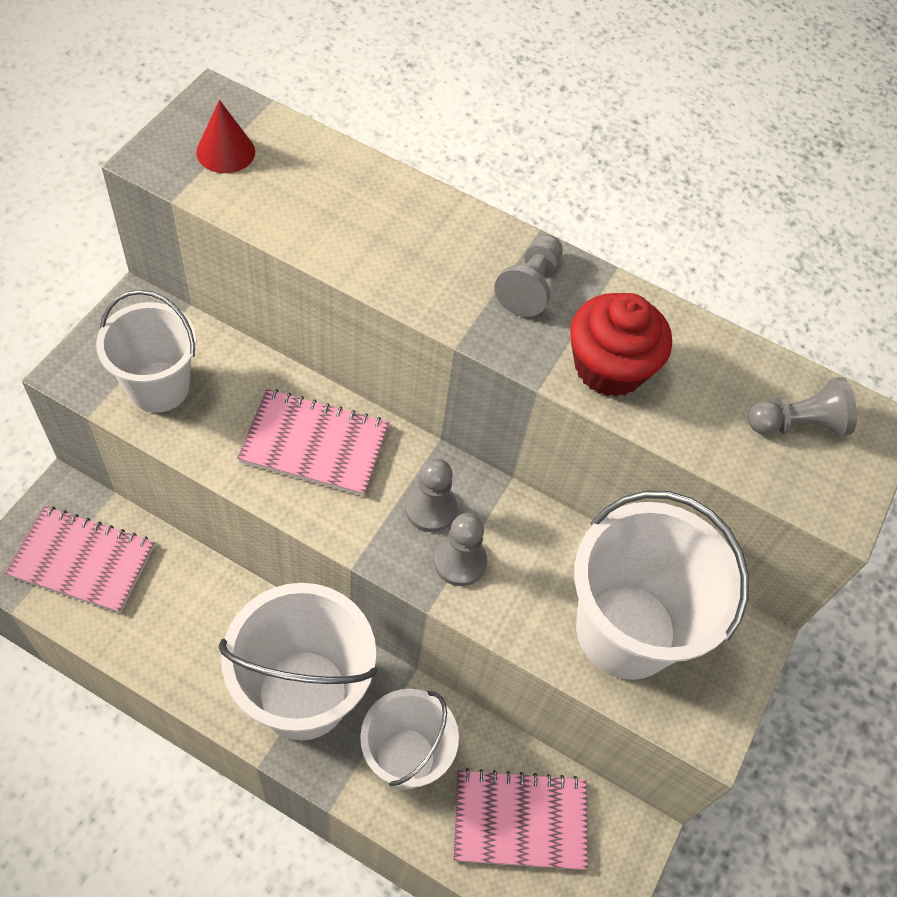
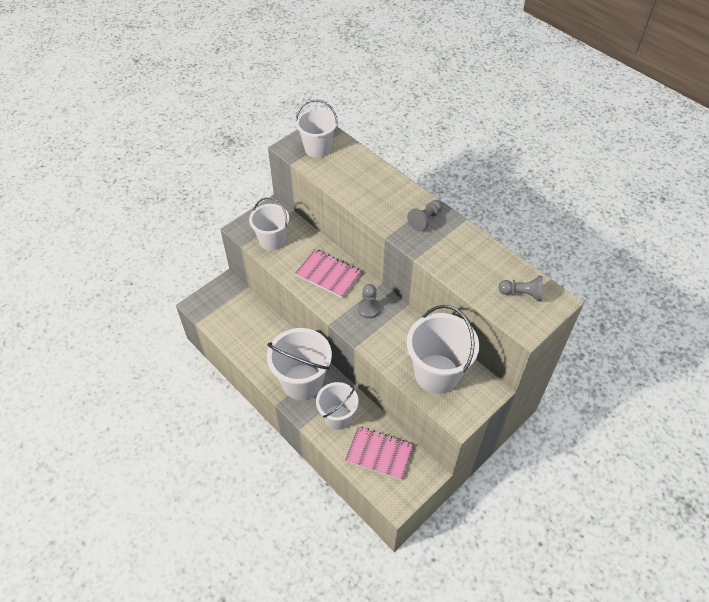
camera: 25 degrees right, 5 degrees down
pink notebook [5,506,154,613] -> none
red cone [196,100,255,173] -> white bucket [296,100,338,158]
grey pawn [434,513,487,586] -> none
red cupcake [570,293,672,397] -> none

